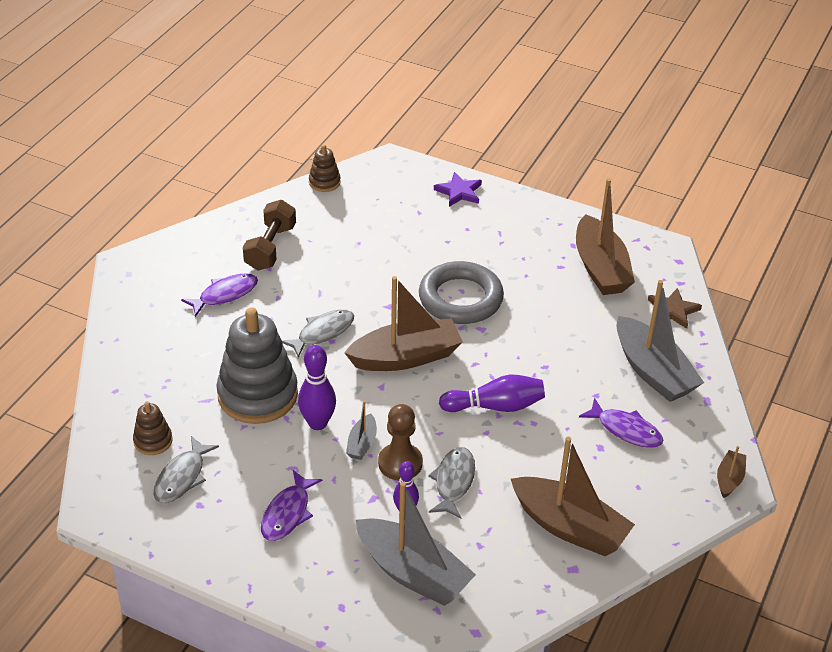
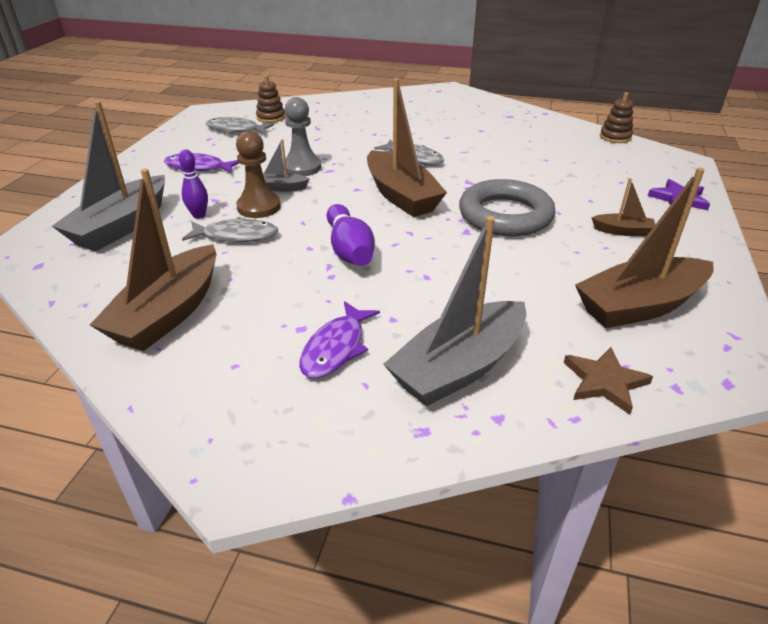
camera: 80 degrees right, 5 degrees down
purple fish [181,273,258,317] -> none
grey stacking toy [216,307,298,424] -> none
brown dumbbell [243,200,296,270] -> none
purple bowling pin [298,345,336,430] -> grey pawn [283,97,321,176]
brown boat [717,446,746,498] -> brown boat moved to [591,178,655,237]

